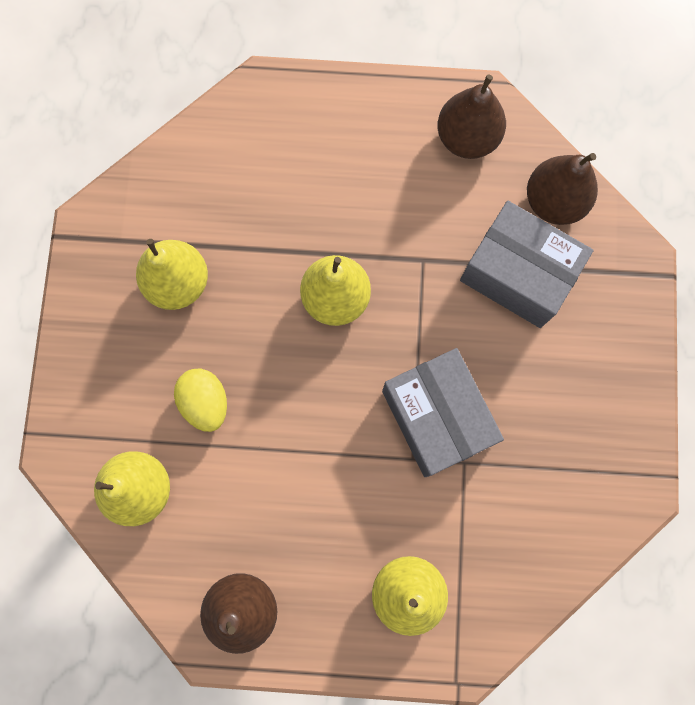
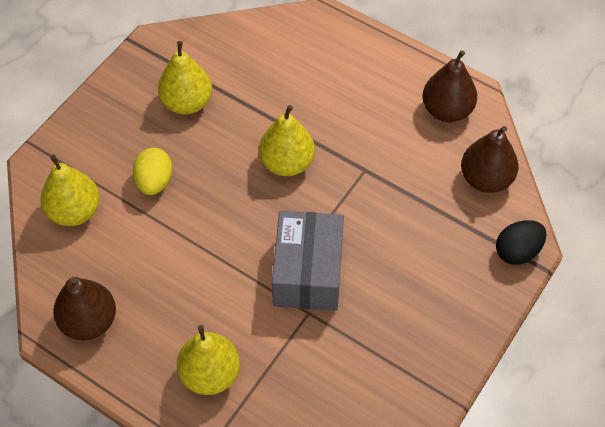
camera: 30 degrees right, 20 degrees down
grey box [460,201,594,328] -> none
none -> black egg [496,220,546,265]

